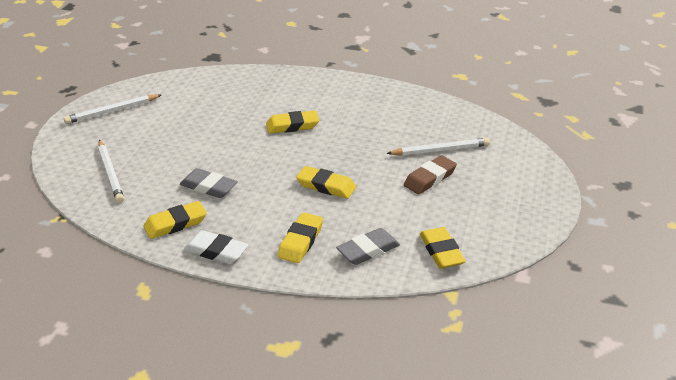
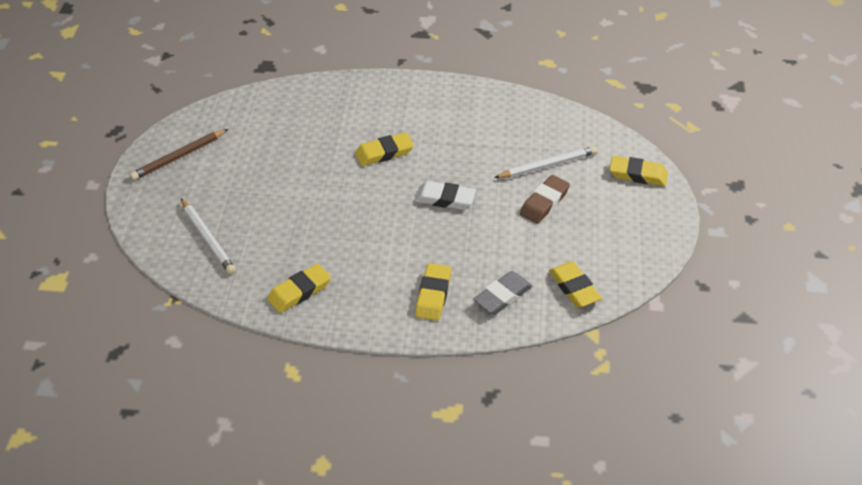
camera: 10 degrees left, 10 degrees up
white pencil [64,94,161,124] -> brown pencil [130,129,228,180]
grey eraser [180,168,238,198] -> none
white eraser [184,230,248,264] -> white eraser moved to [415,181,476,210]
yellow eraser [296,166,356,199] -> yellow eraser moved to [610,156,668,186]

